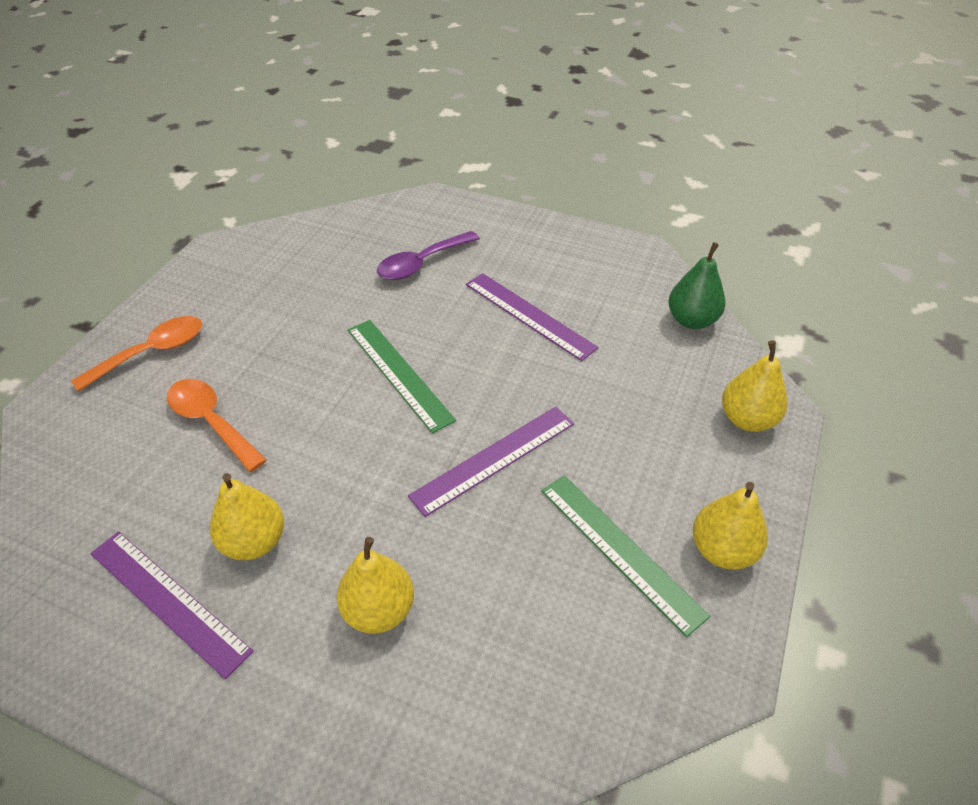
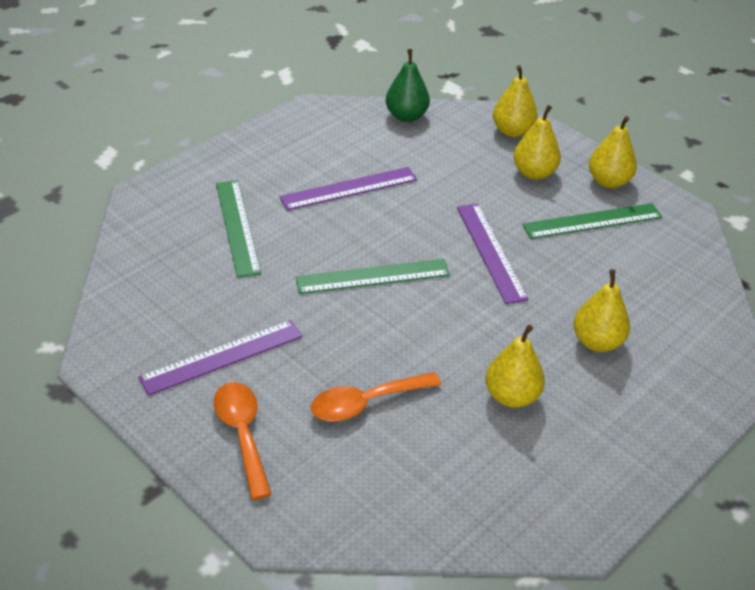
camera: 70 degrees left, 5 degrees down
purple ruler [90,531,254,679] -> purple ruler moved to [138,320,302,396]
purple spoon [377,231,480,280] -> green ruler [216,180,261,277]
none -> yellow pear [514,105,561,180]

